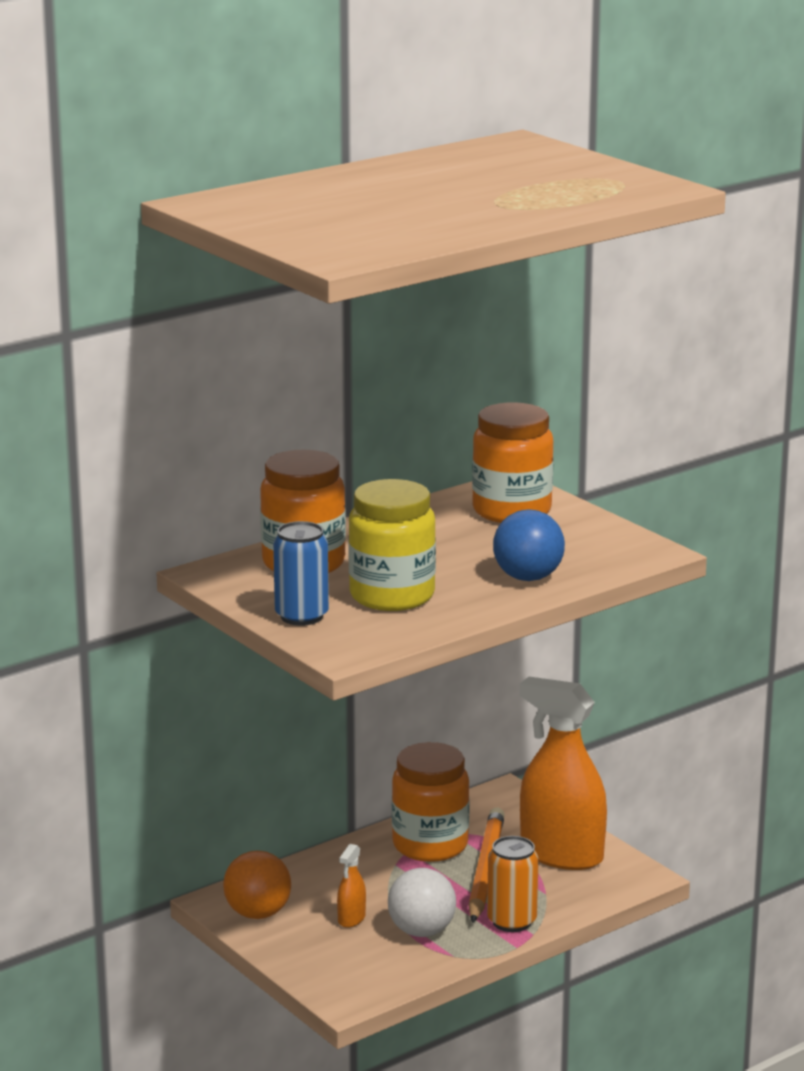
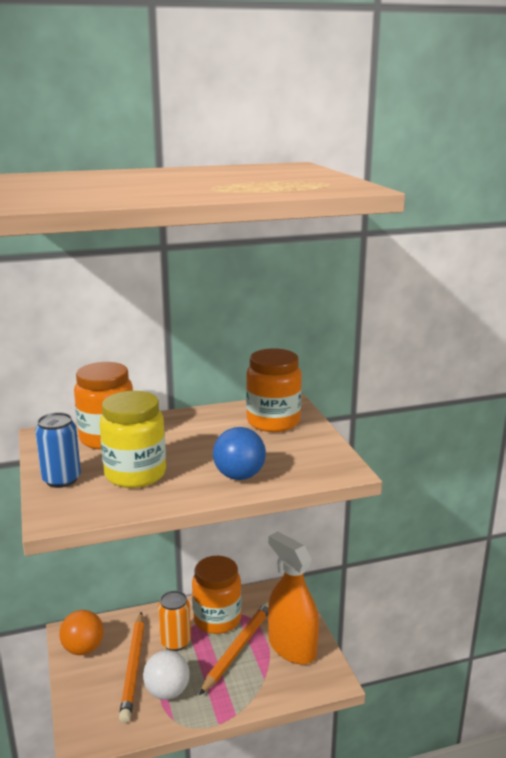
camera: 20 degrees right, 0 degrees up
orange spray bottle [337,844,366,928] -> orange pencil [119,612,144,723]
orange can [487,836,539,932] -> orange can moved to [158,591,191,651]

